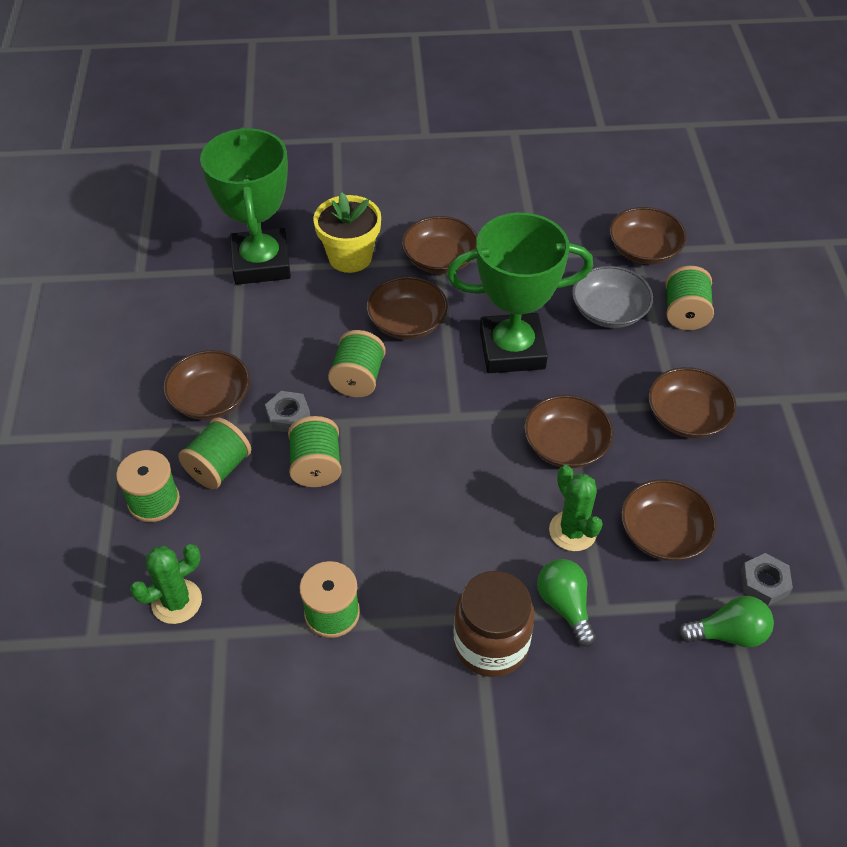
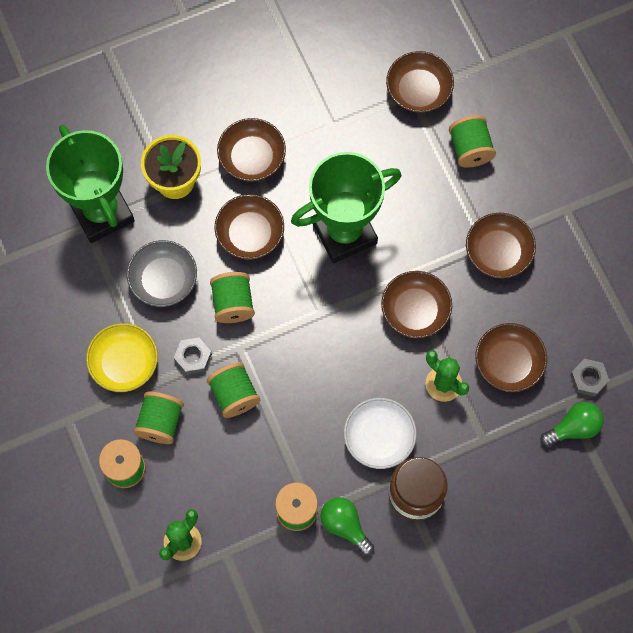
camera: 20 degrees left, 20 degrees up
brown bowl [163,350,250,420] -> yellow bowl [86,323,158,392]
green light bulb [537,559,596,647] -> green light bulb moved to [321,497,374,556]
grey bowl [572,266,653,328] -> grey bowl moved to [127,240,197,307]
none -> white bowl [344,398,417,469]

